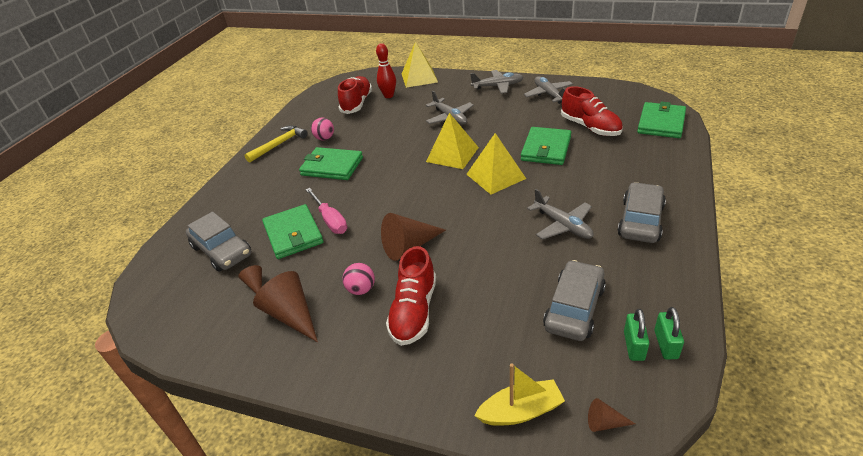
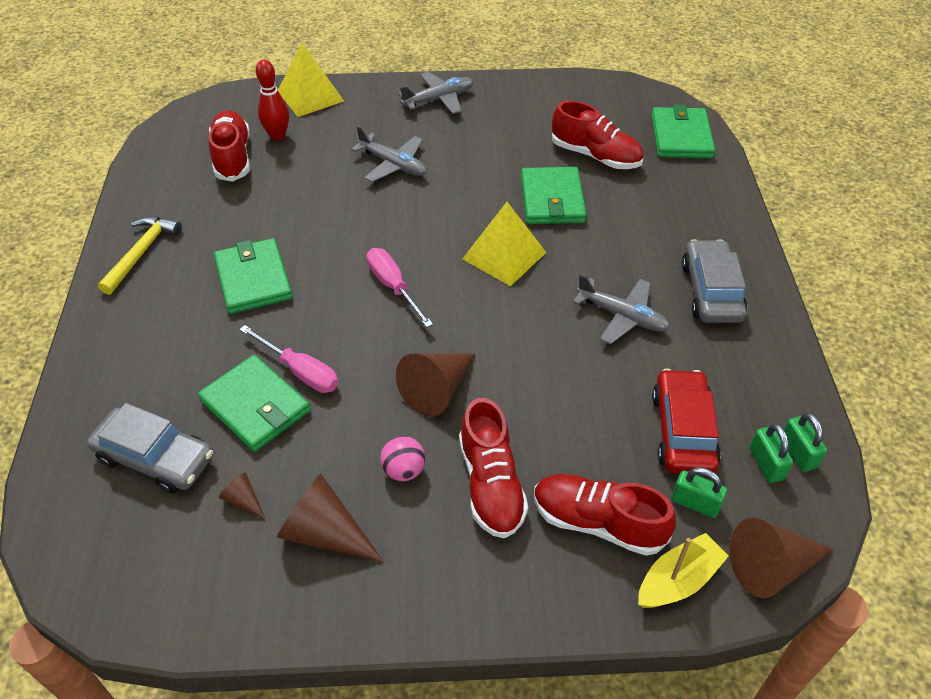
camera: 25 degrees left, 10 degrees up
green wallet [299,147,363,180] -> green wallet turned 75 degrees clockwise [214,238,293,314]
pink ball [311,118,334,140] -> none
yellow pyramid [426,113,479,169] -> none
grey plane [524,76,573,104] -> none
grey car [543,260,606,341] -> red car [652,369,721,474]
brown cone [588,398,635,432] -> brown cone [730,518,835,598], size x2.05
none -> pink screwdriver [366,248,433,327]
none -> red shoe [534,474,676,556]
none -> green padlock [671,467,727,518]

